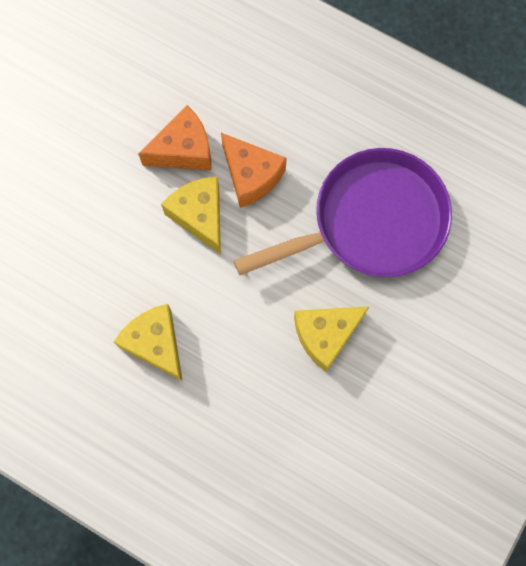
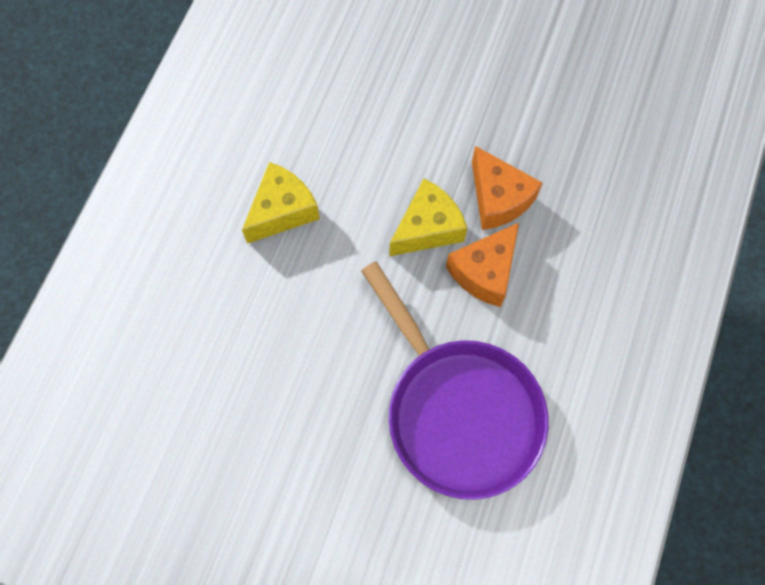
camera: 80 degrees right, 5 degrees down
yellow cheese [294,306,370,372] -> none

